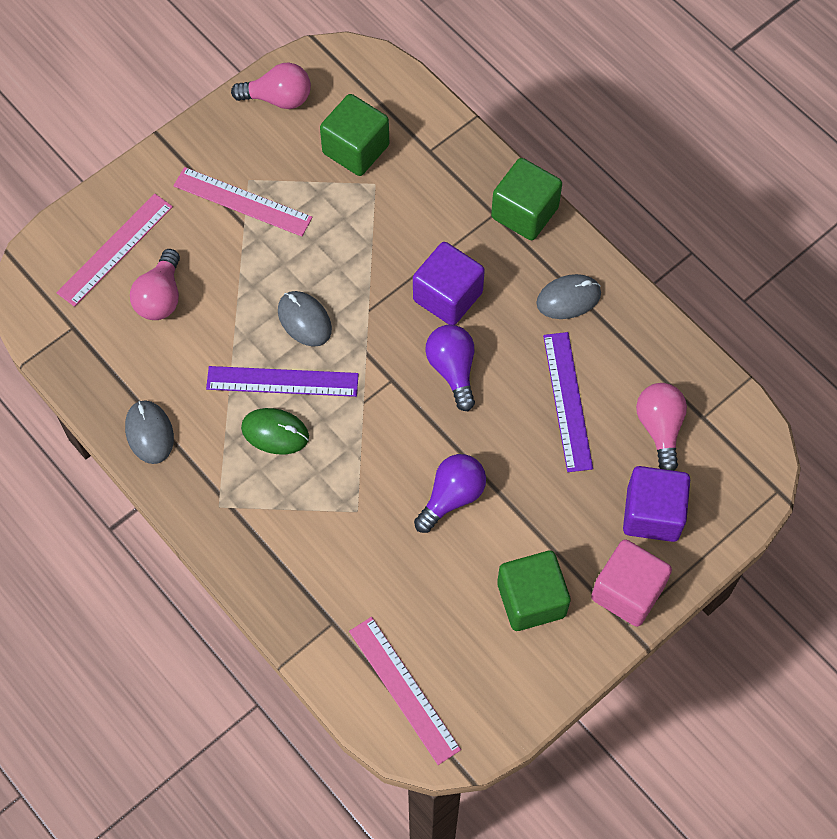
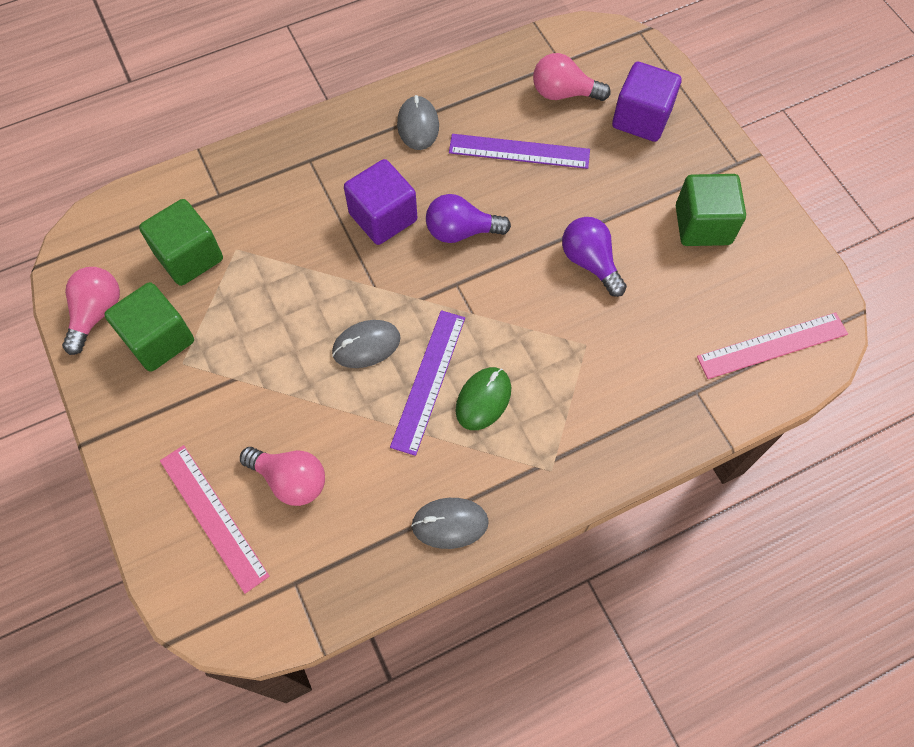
camera: 75 degrees left, 0 degrees up
pink ruler [174,167,313,237] -> none
green cube [491,158,562,240] -> green cube moved to [104,282,194,372]
pink cube [591,539,672,627] -> none

